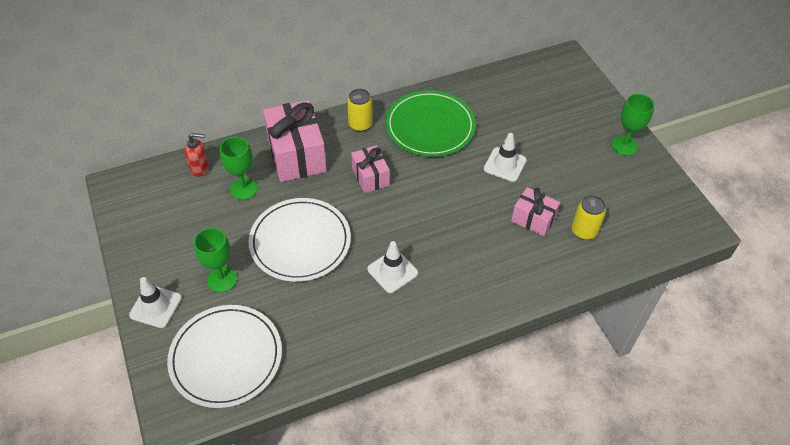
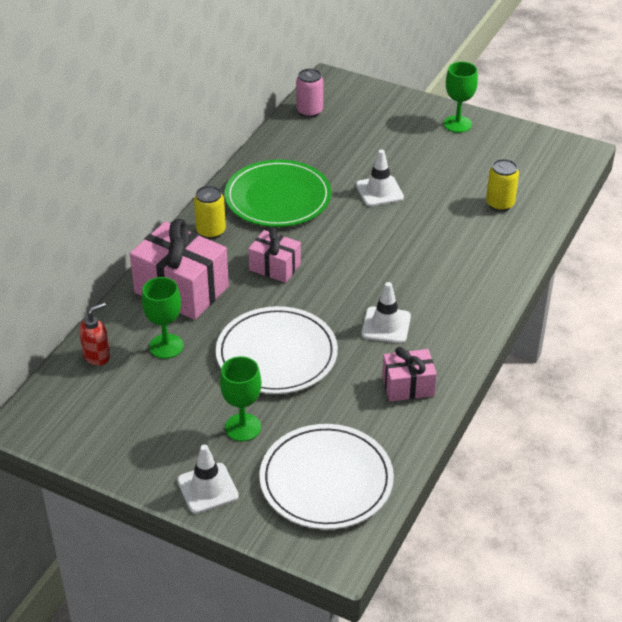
camera: 40 degrees left, 10 degrees down
pink gift [511,187,560,236] -> pink gift moved to [382,347,437,402]
none -> pink can [296,68,323,118]

